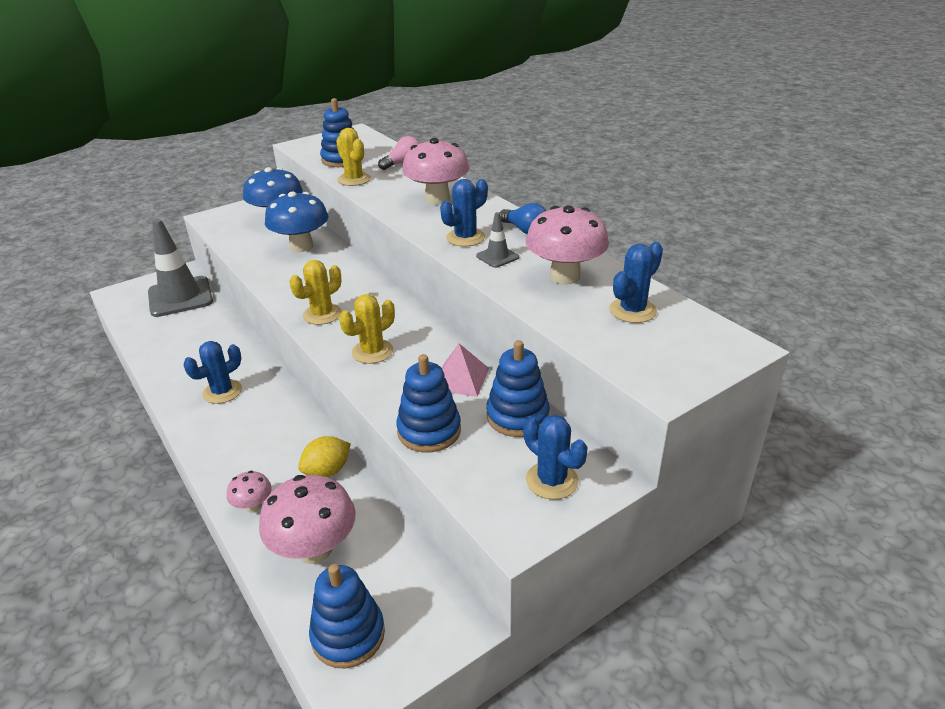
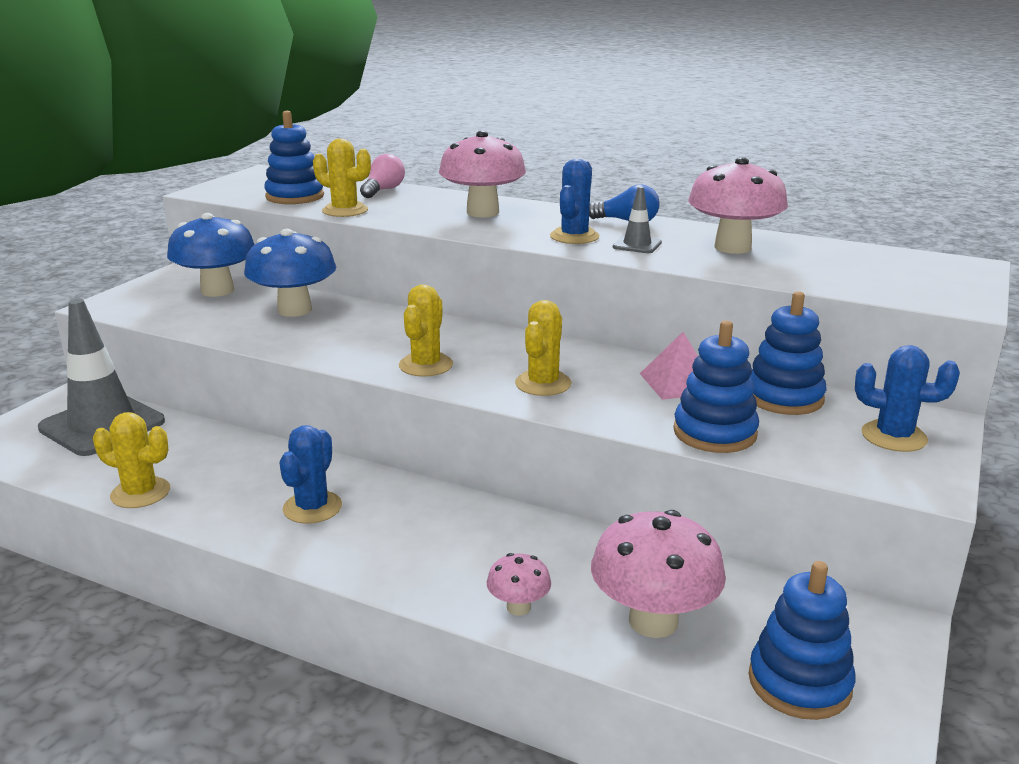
camera: 30 degrees left, 10 degrees down
yellow lemon [298,436,351,477] -> none
blue cactus [610,242,663,323] -> none
none -> yellow cactus [93,412,170,508]

